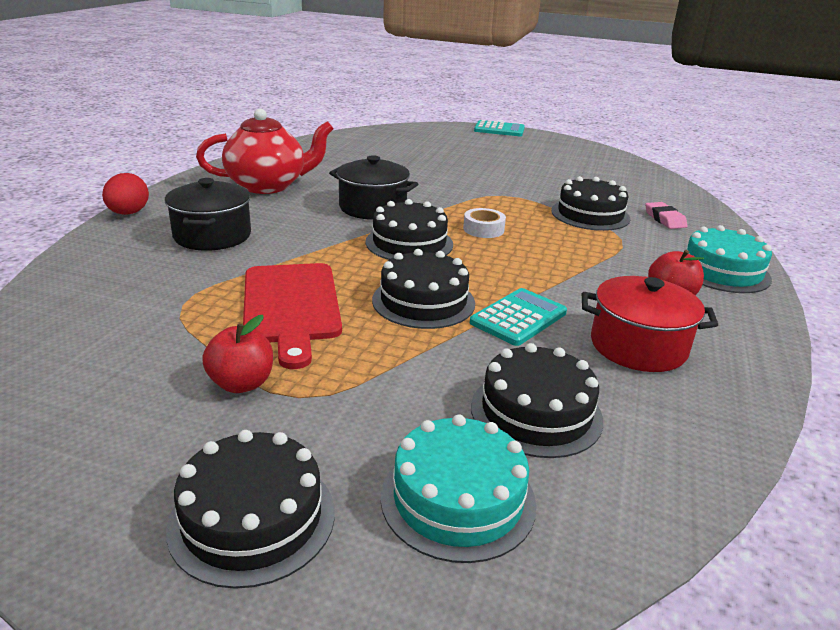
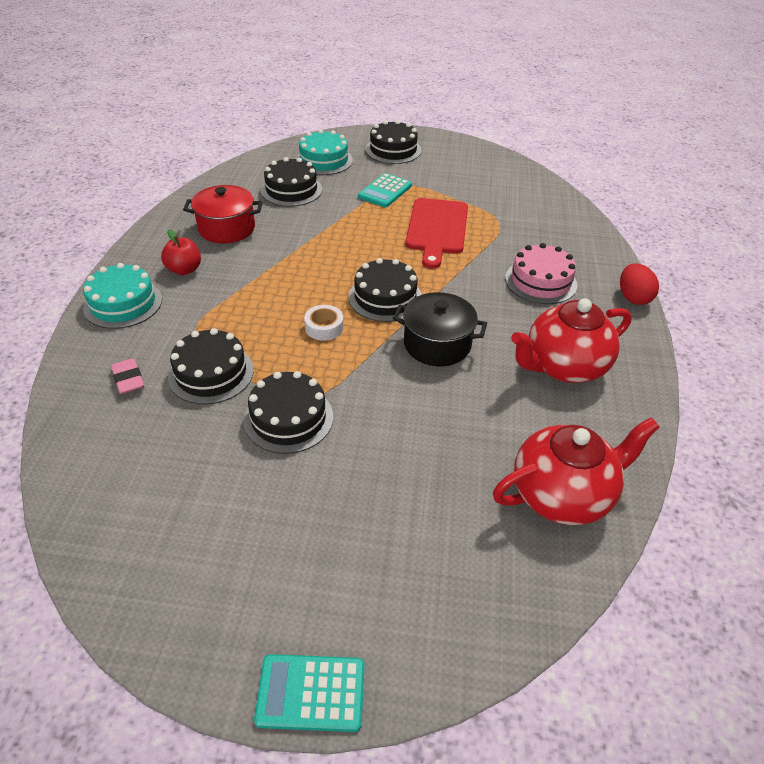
camera: 170 degrees right, 15 degrees up
black pot [165,178,251,251] -> pink cake [505,243,577,304]
red apple [202,315,273,393] -> none
red cutting board [243,263,342,369] -> red cutting board turned 150 degrees counterclockwise [406,198,468,269]
black cake [372,249,475,329] -> black cake moved to [244,371,333,454]
turquoise calculator [470,288,567,346] -> turquoise calculator moved to [358,173,412,207]
none -> red teapot [493,417,660,525]

